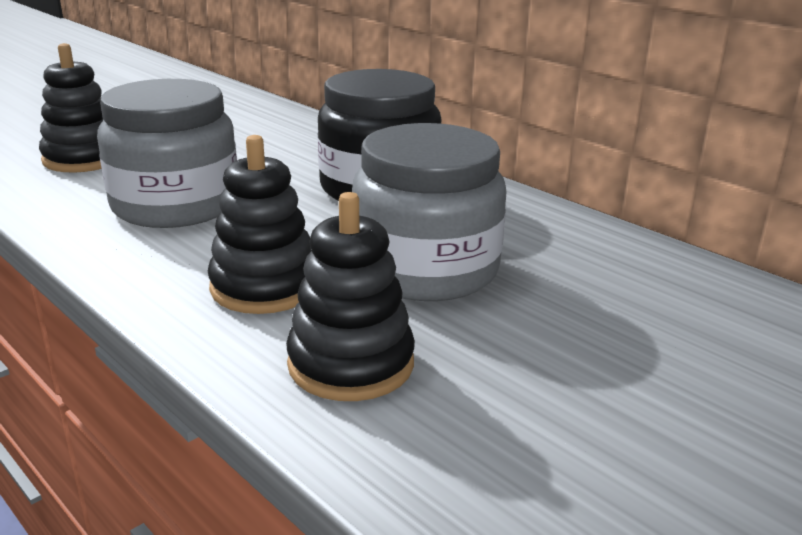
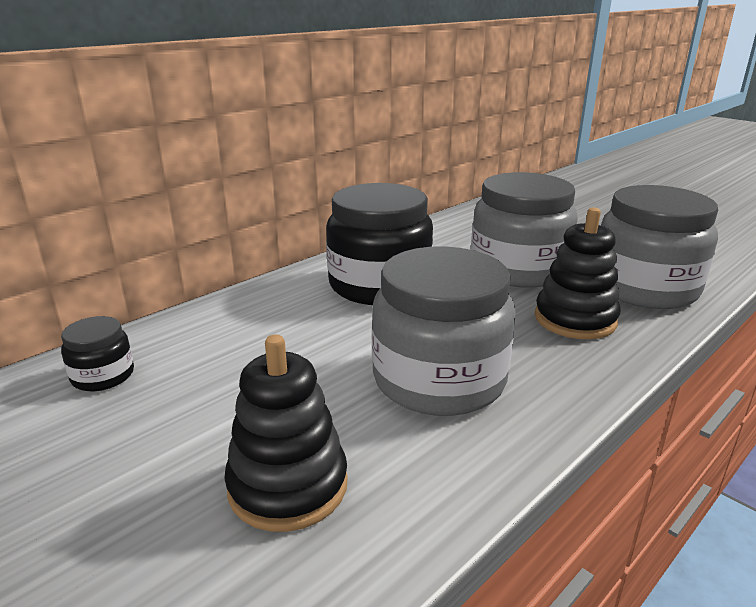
camera: 90 degrees left, 0 degrees up
black stacking toy [286,192,415,401] -> grey jar [601,185,718,309]
none -> black jar [61,316,134,391]

